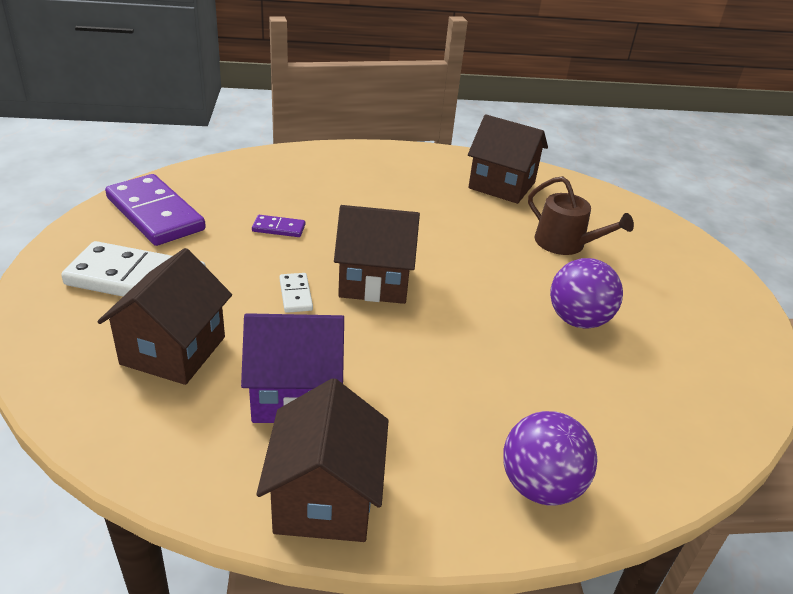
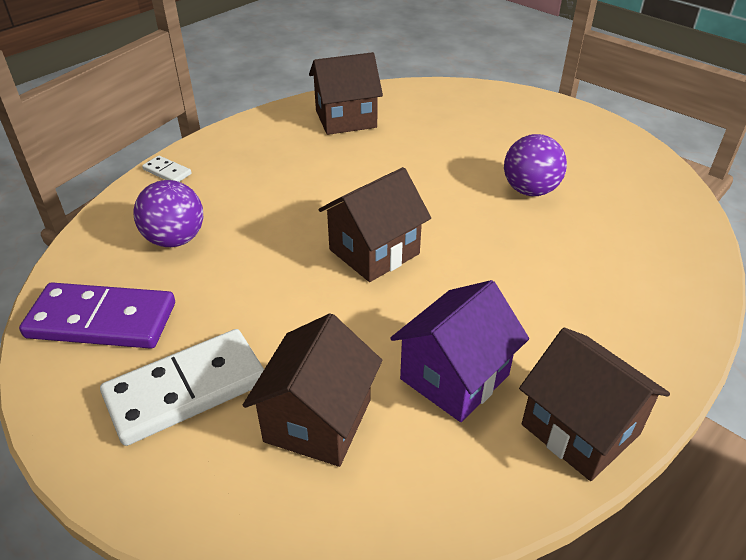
camera: 40 degrees left, 5 degrees up
brown house [97,248,232,385] -> brown house turned 45 degrees clockwise [243,313,382,467]
purple domino [252,215,305,237] -> none
white domino [279,273,313,313] -> white domino moved to [142,156,192,182]
purple ball [503,411,598,506] -> purple ball moved to [134,180,203,247]
brown watering can [528,176,634,255] -> none

